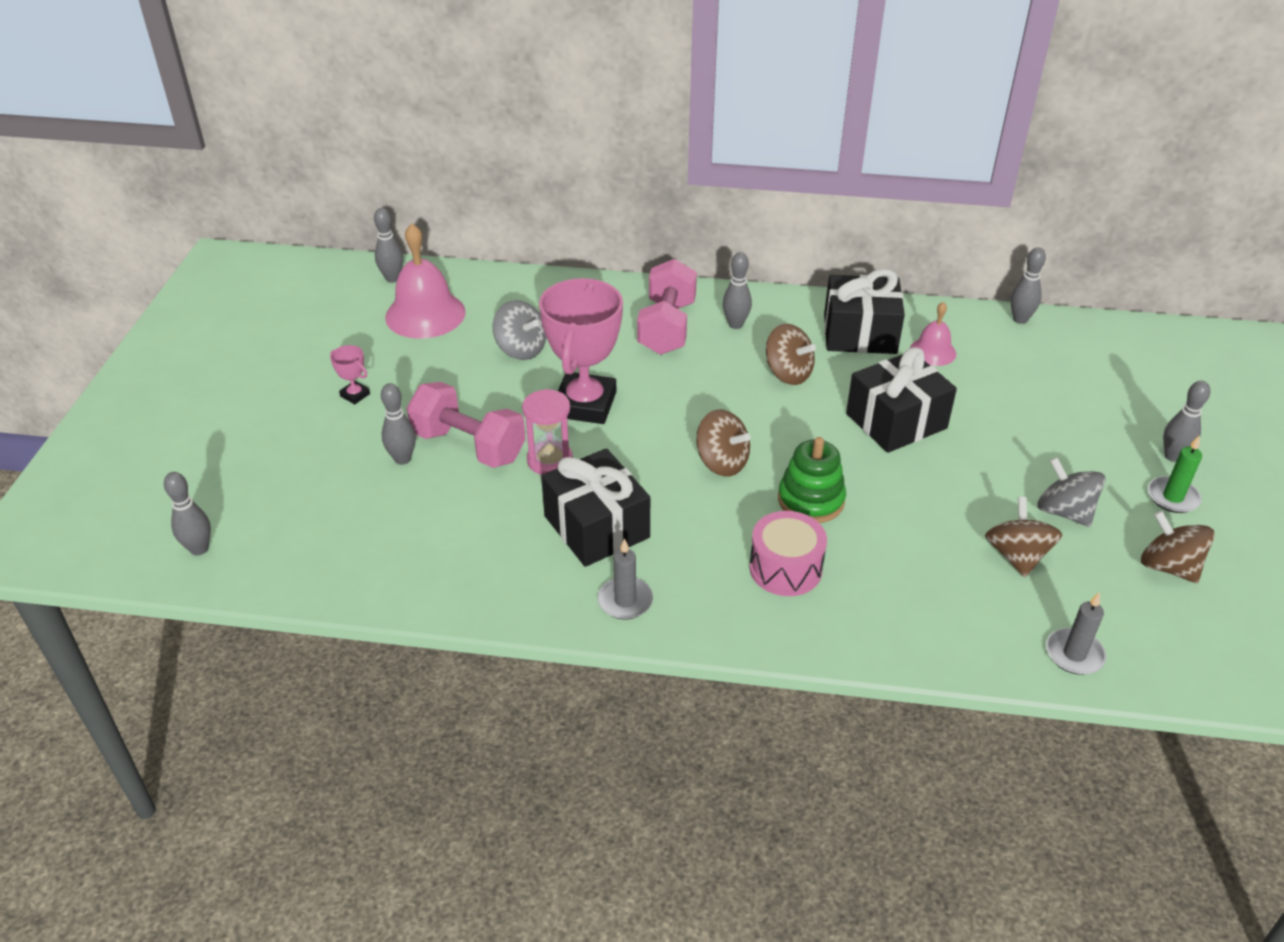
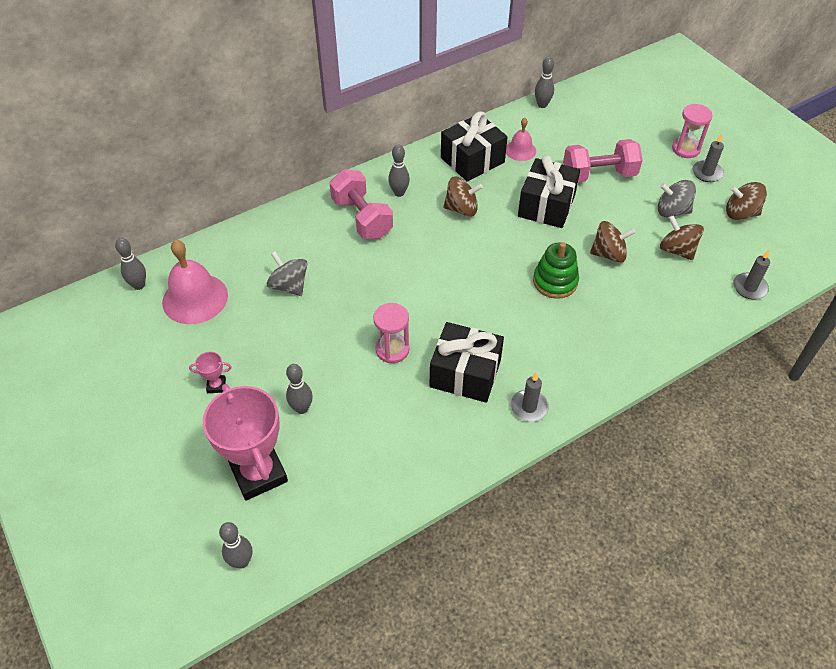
camera: 40 degrees left, 10 degrees up
pink dumbbell [407,382,526,468] -> pink dumbbell moved to [563,139,643,182]
grey spinning top [493,300,546,360] -> grey spinning top turned 135 degrees counterclockwise [267,251,308,296]
pink trophy [539,278,623,424] -> pink trophy moved to [203,384,288,501]
brown spinning top [696,409,750,476] -> brown spinning top moved to [590,221,636,263]
pink drum [749,511,827,596] -> none
green candle [1148,435,1202,513] -> grey candle [692,134,724,182]
grey bowling pin [1163,381,1210,462] -> pink hourglass [672,104,713,158]

